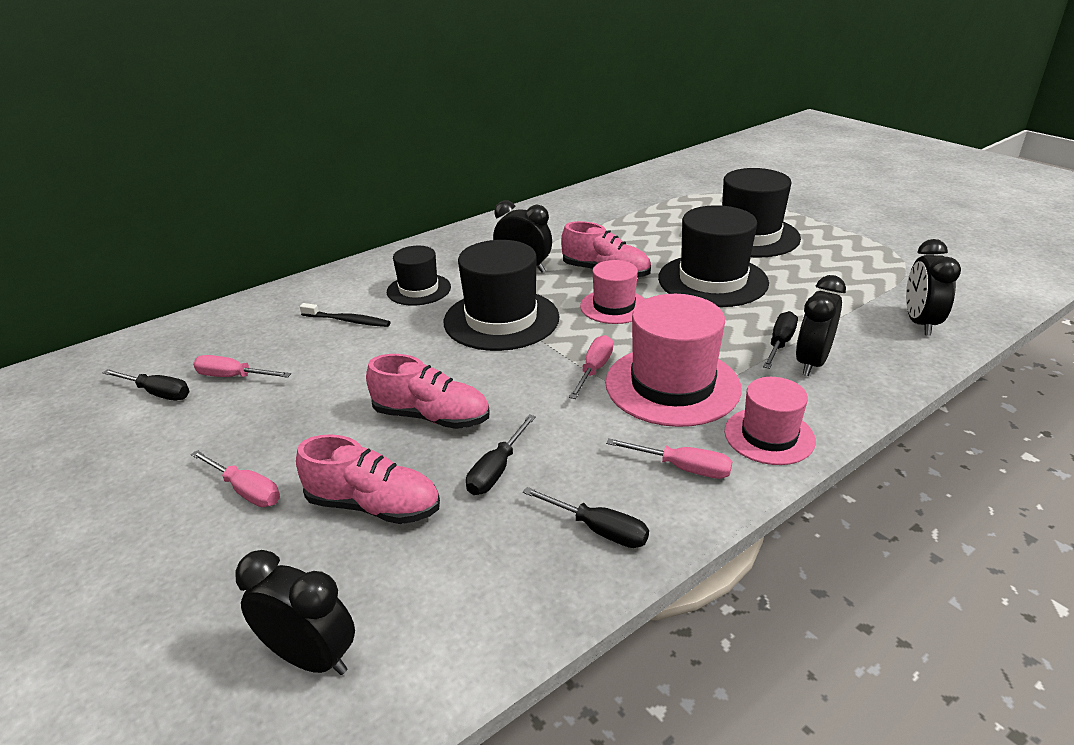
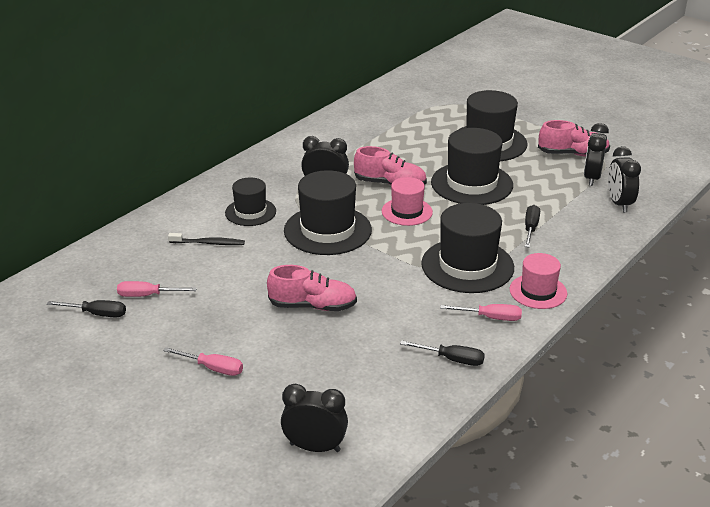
camera: 15 degrees left, 0 degrees up
pink shoe [296,434,440,524] -> pink shoe moved to [538,120,610,157]
black screwdriver [466,415,536,495] -> none
pink screwdriver [569,335,613,399] -> none
pink hat [605,294,742,427] -> black hat [421,203,514,293]
black clock [796,275,846,376] -> black clock moved to [584,123,609,186]

